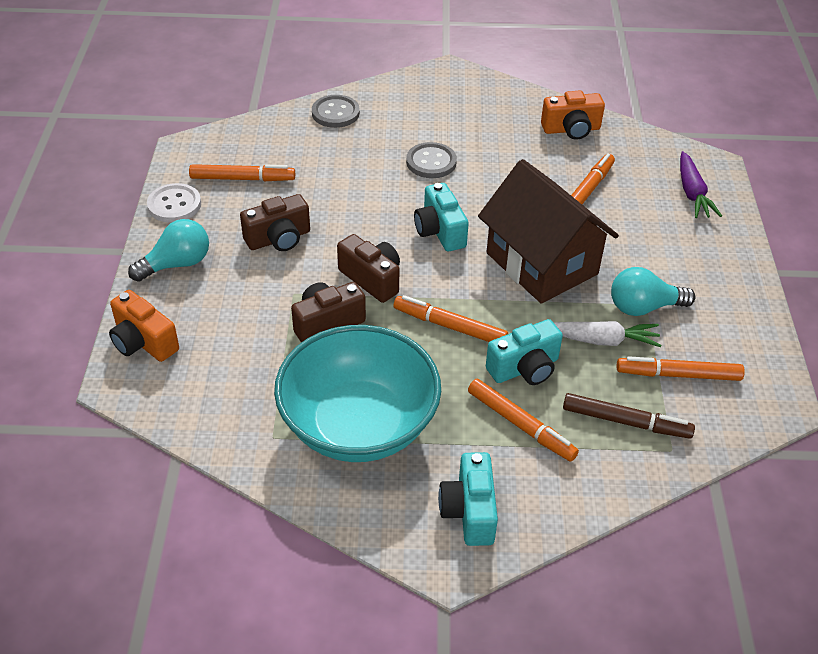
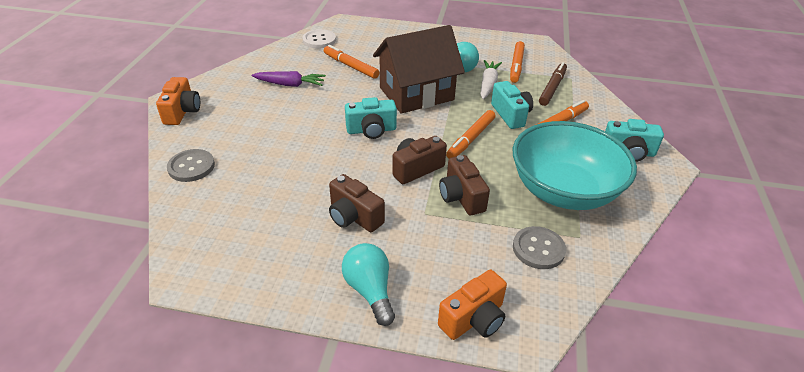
camera: 80 degrees left, 5 degrees down
white button [147,183,201,223] -> white button moved to [303,29,336,49]
orange marker [189,164,295,181] -> none
brown camera [240,194,310,251] -> brown camera turned 150 degrees clockwise [329,174,385,232]
grey button [406,142,457,178] -> grey button moved to [513,226,566,269]
orange camera [541,91,605,140] -> orange camera moved to [156,77,200,125]
purple carrot [680,151,722,218] -> purple carrot moved to [252,71,326,87]

